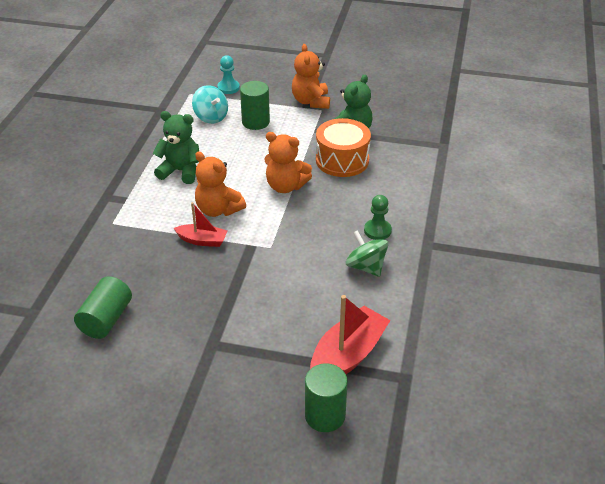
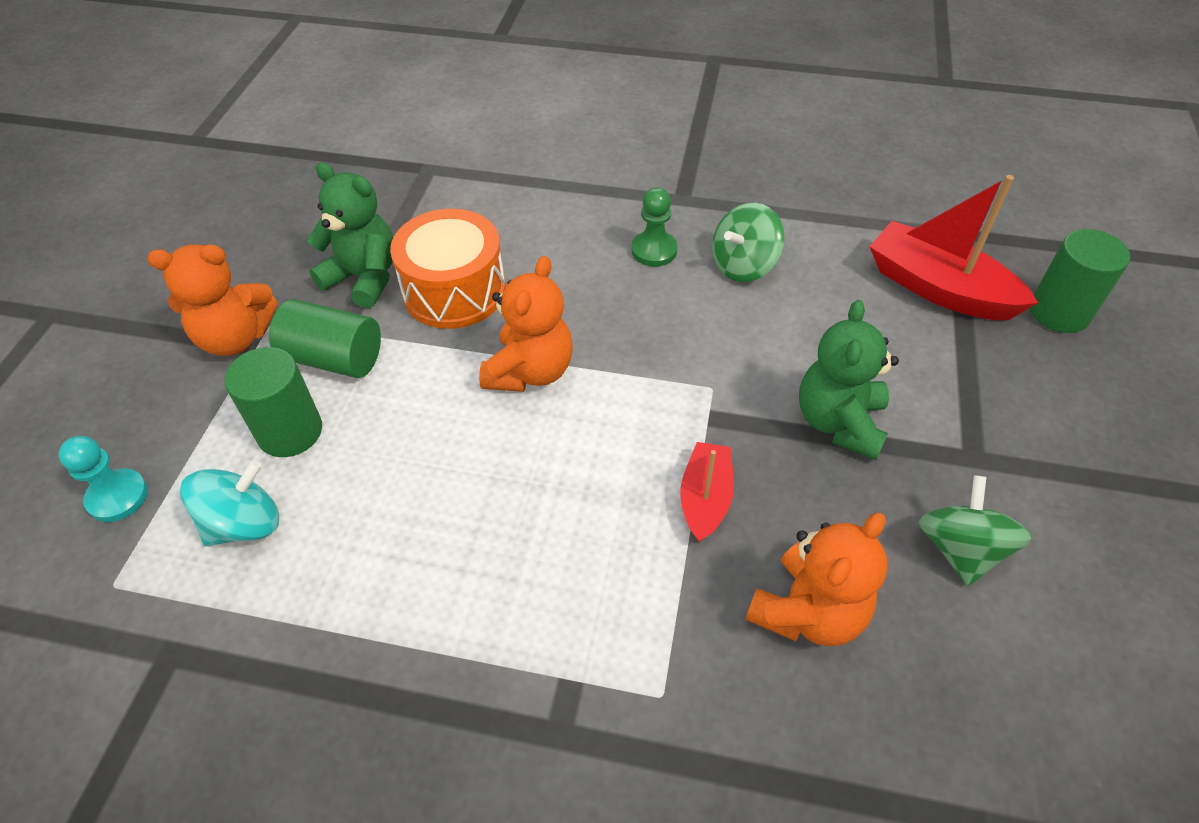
camera: 90 degrees left, 10 degrees up
green cylinder [74,276,132,339] -> green cylinder moved to [269,299,381,378]
green teddy bear [152,111,199,184] -> green teddy bear moved to [799,300,899,460]
orange teddy bear [195,151,246,217] -> orange teddy bear moved to [746,513,887,646]
none -> green spinning top [919,475,1032,586]

